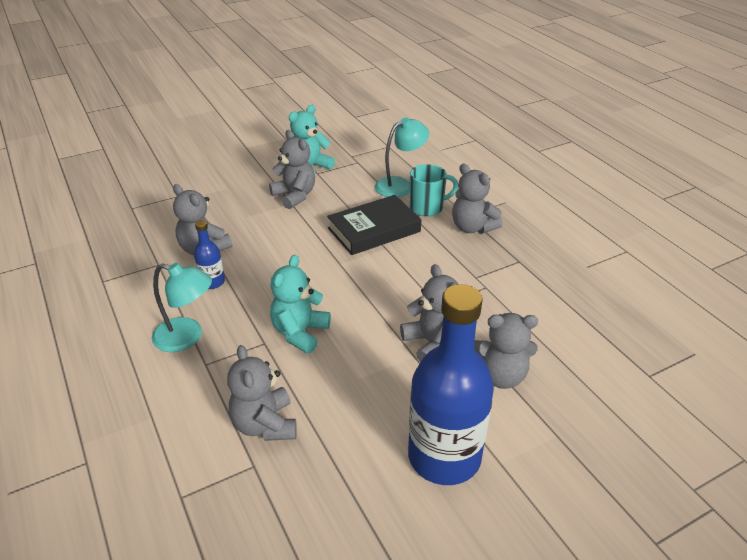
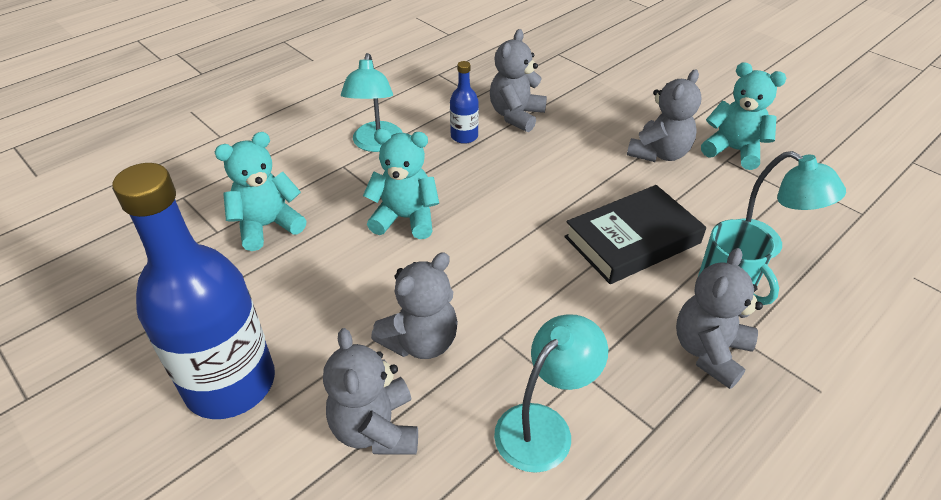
camera: 75 degrees right, 5 degrees up
grey teddy bear [227,345,297,441] -> turquoise teddy bear [215,132,307,251]
black book [327,195,421,255] -> black book turned 75 degrees counterclockwise [564,185,706,284]
none -> turquoise lamp [494,314,608,473]

